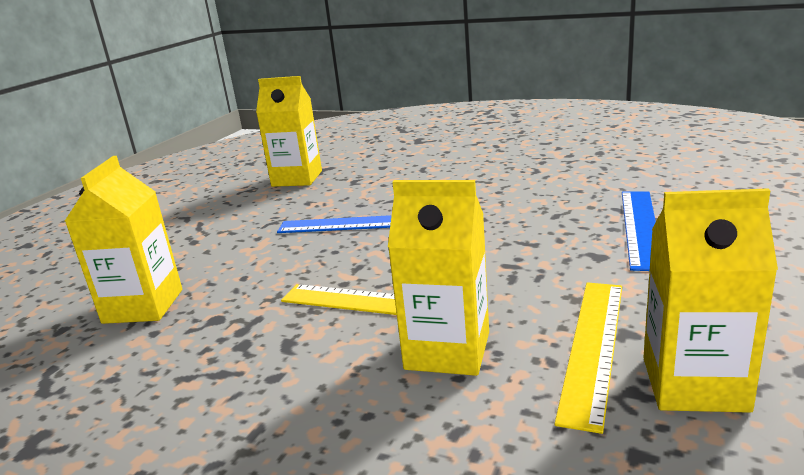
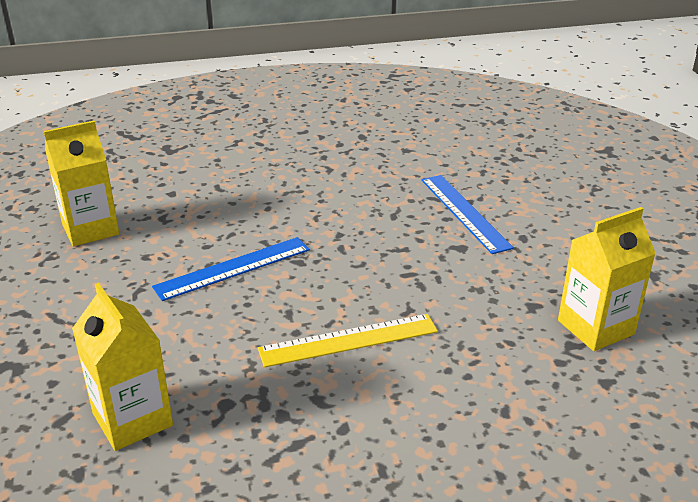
camera: 40 degrees left, 10 degrees up
yellow carton [388,180,489,376] -> none
yellow ruler [554,282,622,434] -> none

